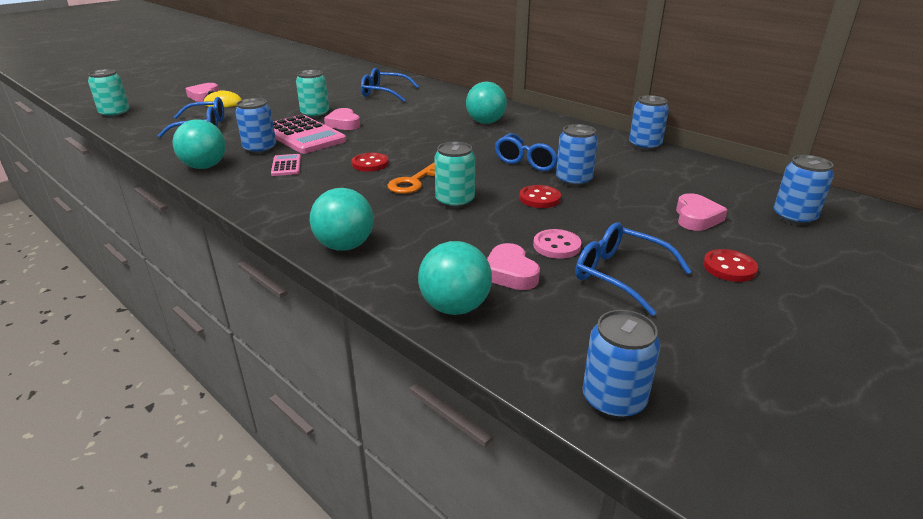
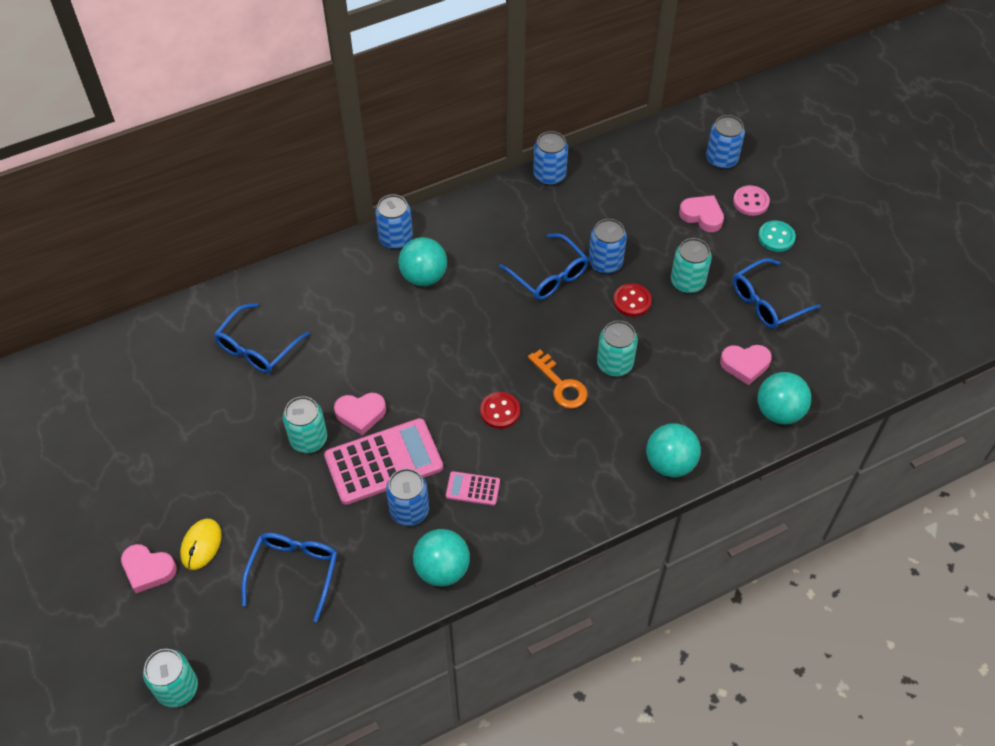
camera: 70 degrees left, 25 degrees up
pink button [533,229,581,259] -> pink button moved to [733,185,770,216]
blue can [583,310,660,419] -> blue can moved to [375,195,413,249]
red button [703,249,758,282] -> turquoise button [758,220,796,252]
none -> turquoise can [671,238,712,293]

